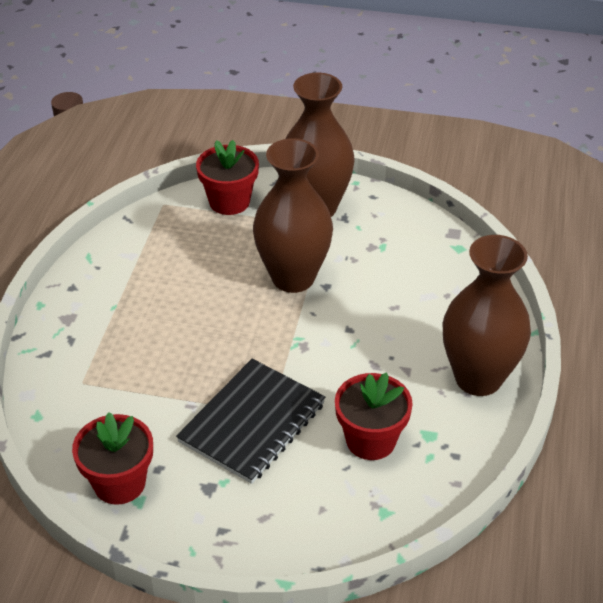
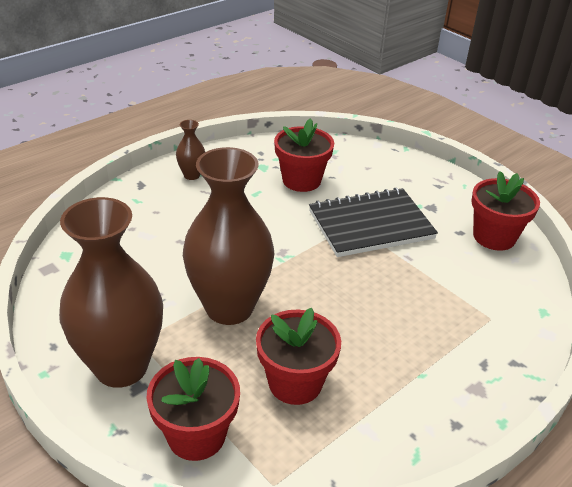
camera: 145 degrees left, 5 degrees down
brown vase [443,235,531,396] -> brown vase [176,120,205,180], size x0.43
none -> red flower pot [256,308,341,405]

